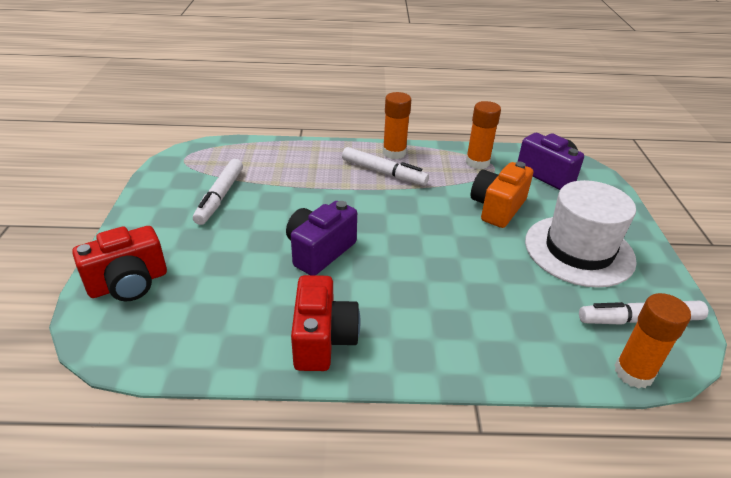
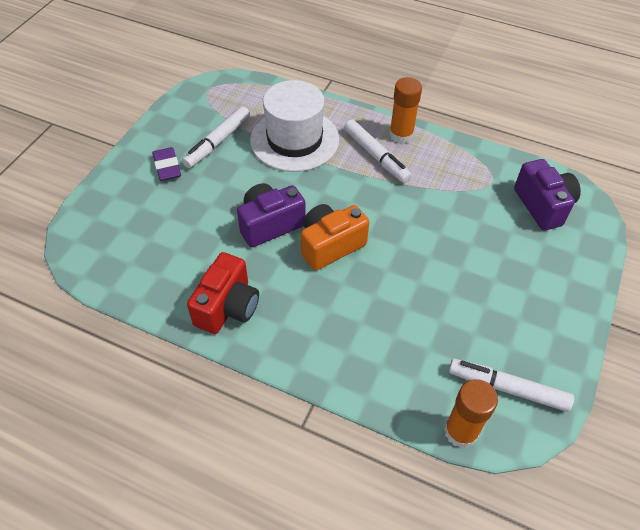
camera: 25 degrees right, 15 degrees up
red camera [72,226,167,301] -> none
orange glue stick [466,101,501,169] -> none
orange camera [471,162,533,228] -> orange camera moved to [301,204,369,271]
white hat [525,180,637,288] -> white hat moved to [250,80,339,172]
none -> purple eraser [152,147,181,181]

